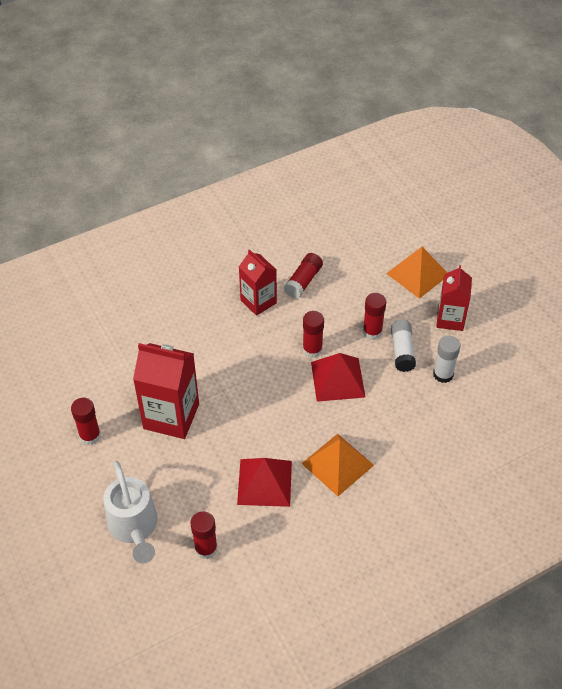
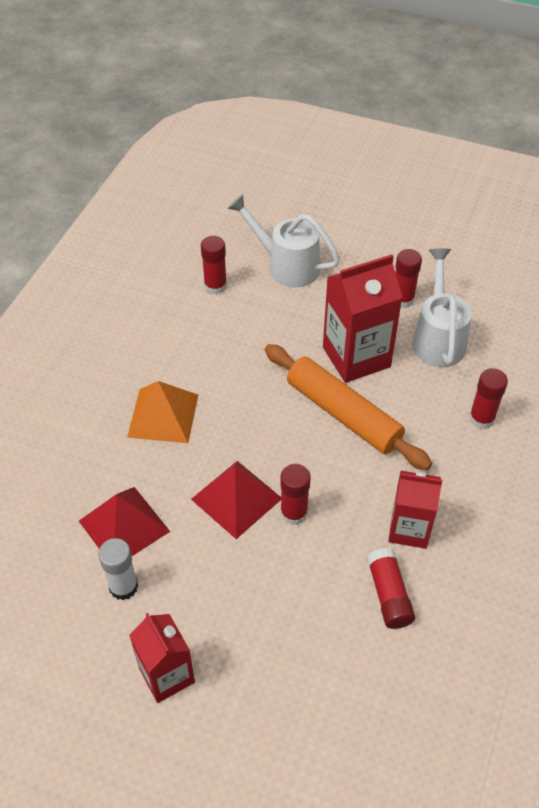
camera: 140 degrees right, 0 degrees up
red pyramid [237,458,292,507] -> red pyramid moved to [79,487,170,556]
red glue stick [363,293,386,340] -> red glue stick moved to [469,368,508,429]
orange pyramid [386,247,447,299] -> none
white glue stick [391,320,416,372] -> none
none -> orange rolling pin [265,344,432,470]
none -> white watering can [412,249,472,367]

